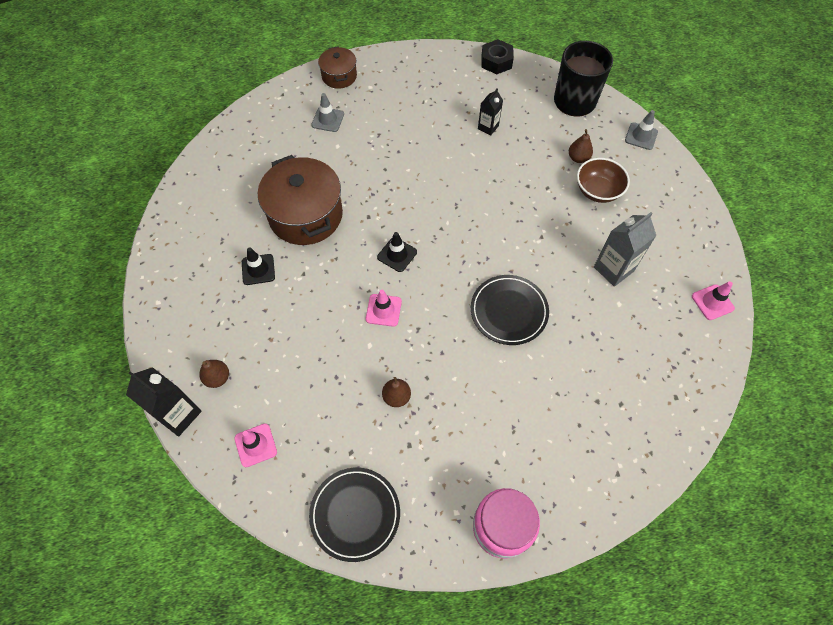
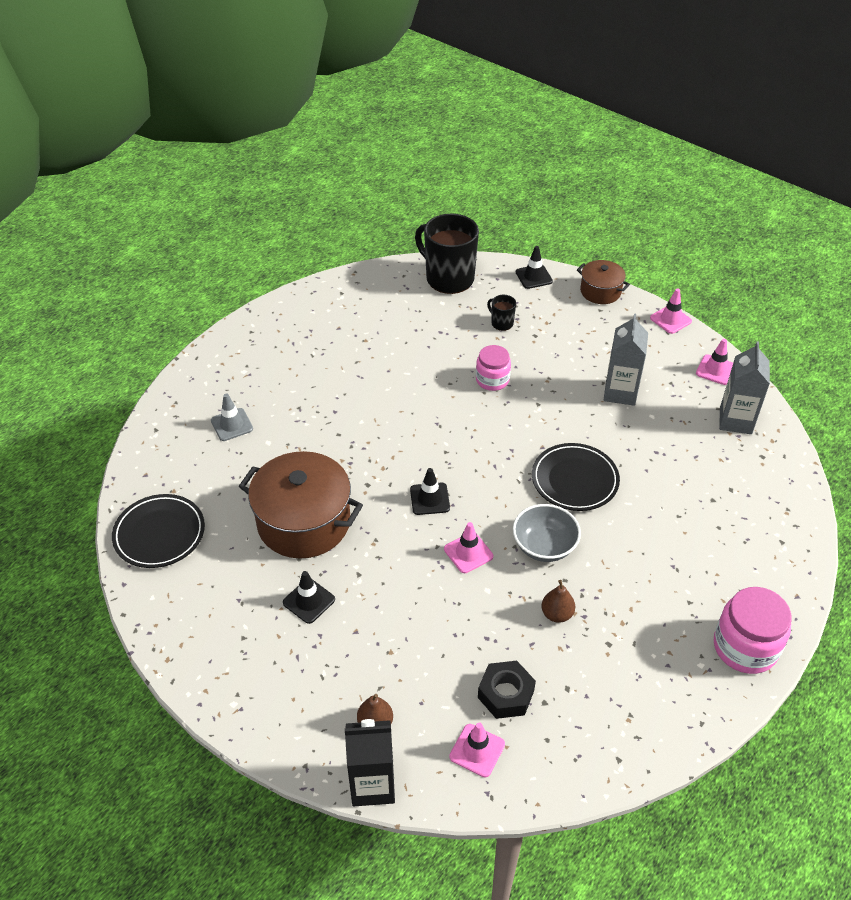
camera: 40 degrees left, 15 degrees down
black plate [309,468,400,562] -> black plate moved to [112,494,205,568]
brown pot [318,46,357,89] -> brown pot moved to [577,260,630,304]
black carton [478,88,503,136] -> none
black nut [481,39,514,74] -> black nut moved to [478,661,536,719]
brown pear [569,129,593,163] -> black mug [487,295,516,331]
brown bowl [577,158,630,203] -> none
grey traffic cone [625,110,658,150] -> black traffic cone [516,246,553,289]
none -> pink jar [476,345,511,391]
none -> grey bowl [513,504,581,562]
none -> pink traffic cone [650,289,692,334]
none -> grey carton [719,341,770,434]

